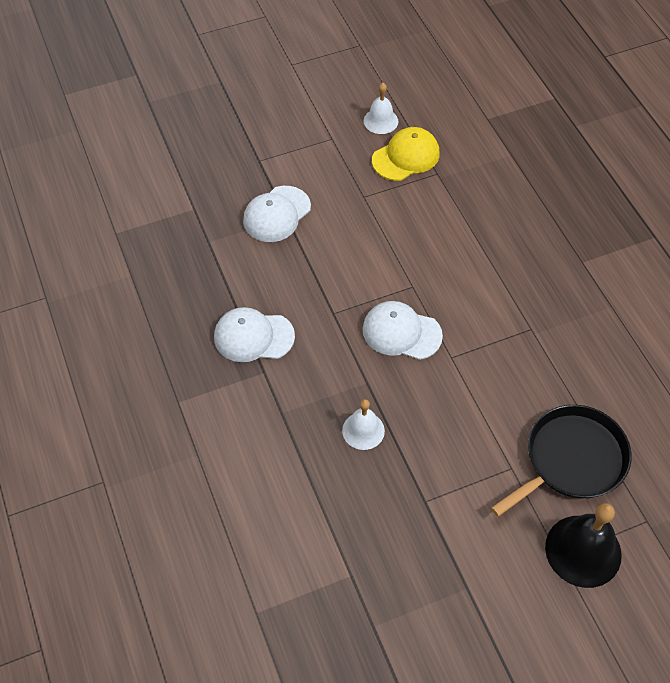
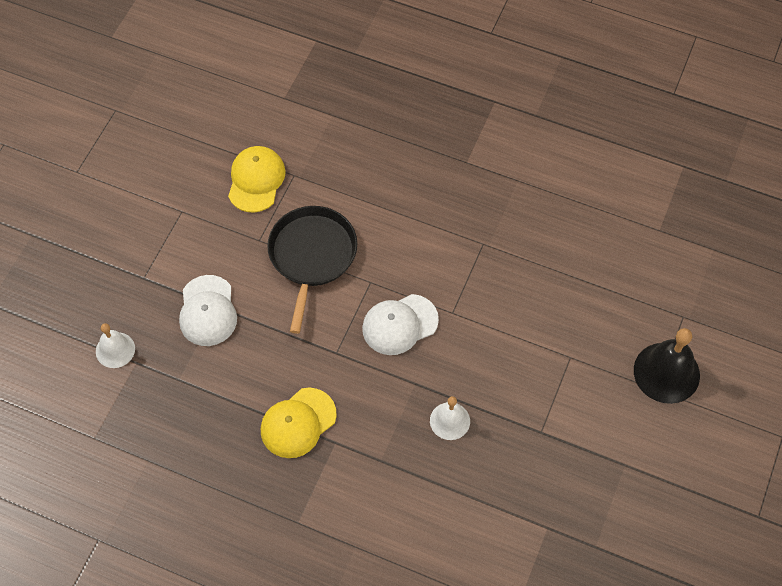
camera: 45 degrees left, 5 degrees up
white cap [214,307,295,362] -> yellow cap [261,388,337,458]
white bell [364,83,398,134] -> white bell moved to [96,323,135,368]
black pan [491,405,632,517] -> black pan moved to [267,206,357,334]

